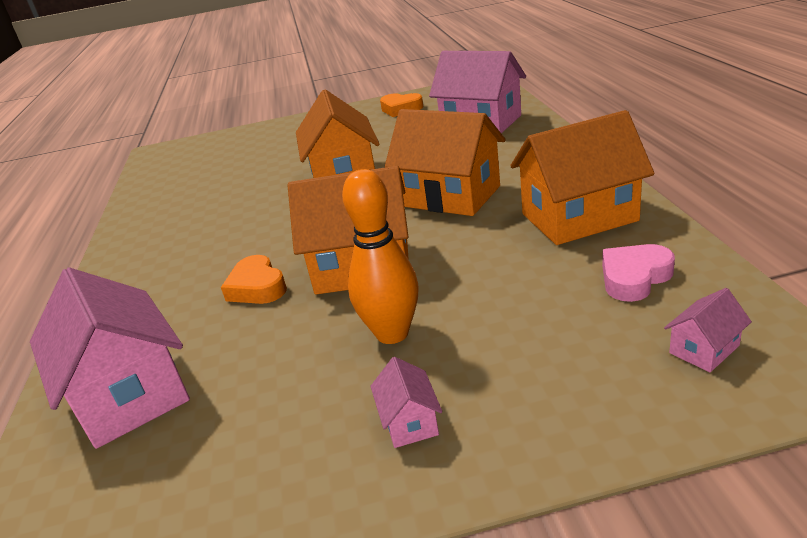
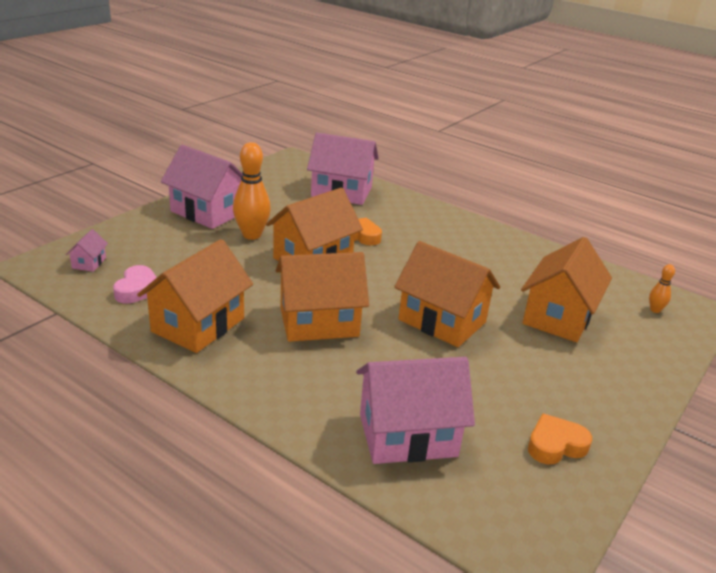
camera: 130 degrees right, 0 degrees up
pink house [370,357,442,448] -> pink house [161,145,243,229], size x2.33
none -> orange house [521,237,612,342]
none -> orange bowling pin [649,264,675,313]

